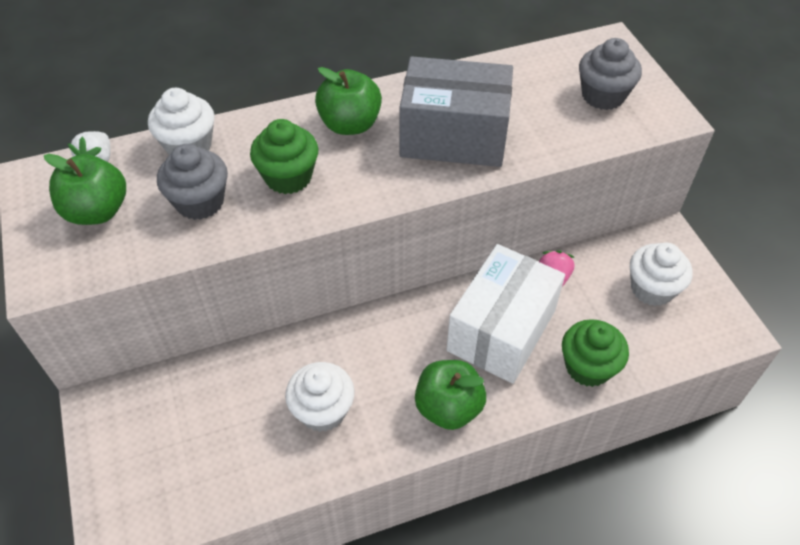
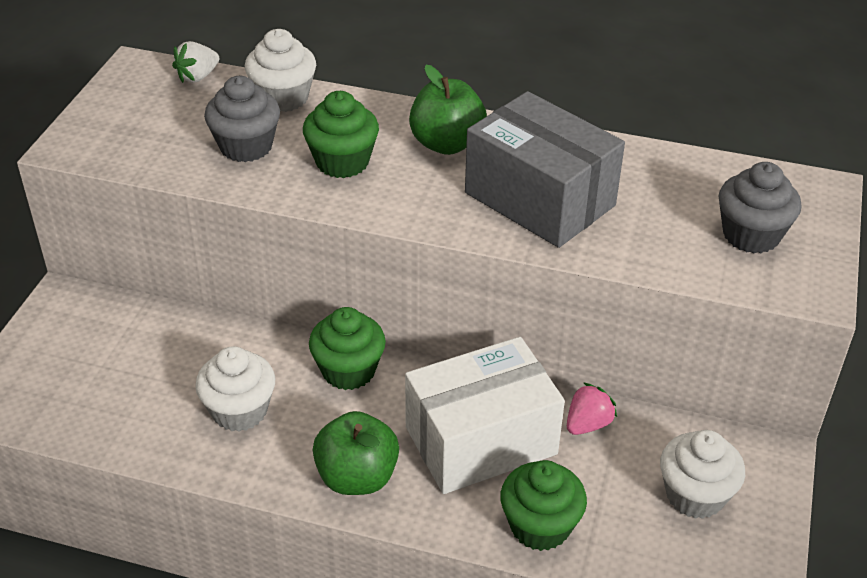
camera: 35 degrees right, 10 degrees down
green apple [44,154,126,225] -> none
none -> green cupcake [309,307,386,390]

